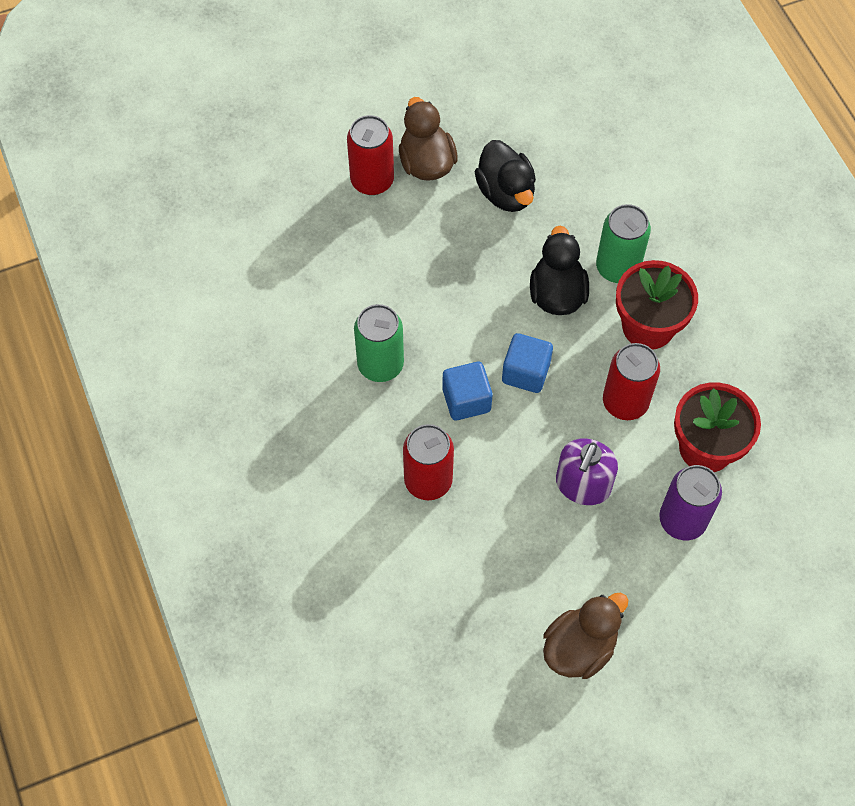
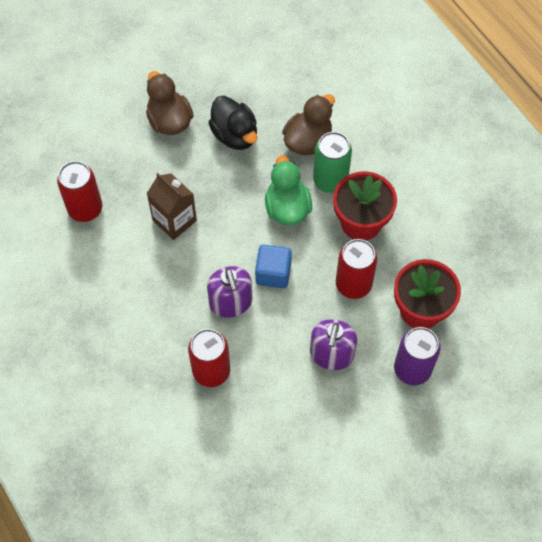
camera: 10 degrees left, 0 degrees up
red can [347,115,394,195] -> red can moved to [57,161,102,222]
green can [354,304,404,382] -> none
blue cube [442,362,492,420] -> purple soap dispenser [207,266,252,318]
black duck [530,226,589,315] -> green duck [265,155,312,225]
brown duck [543,593,628,679] -> brown duck moved to [282,94,335,155]
none -> brown carton [147,173,197,240]

